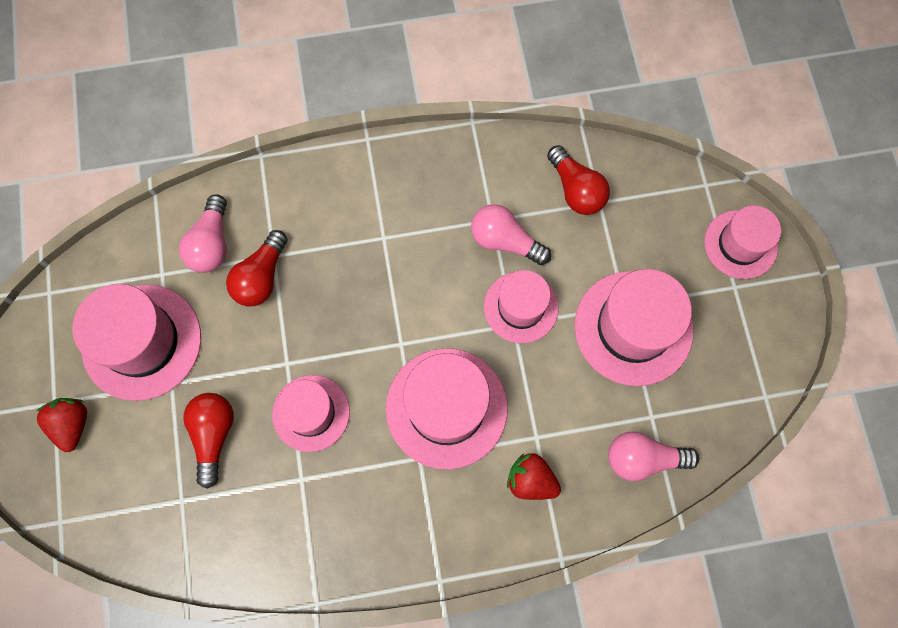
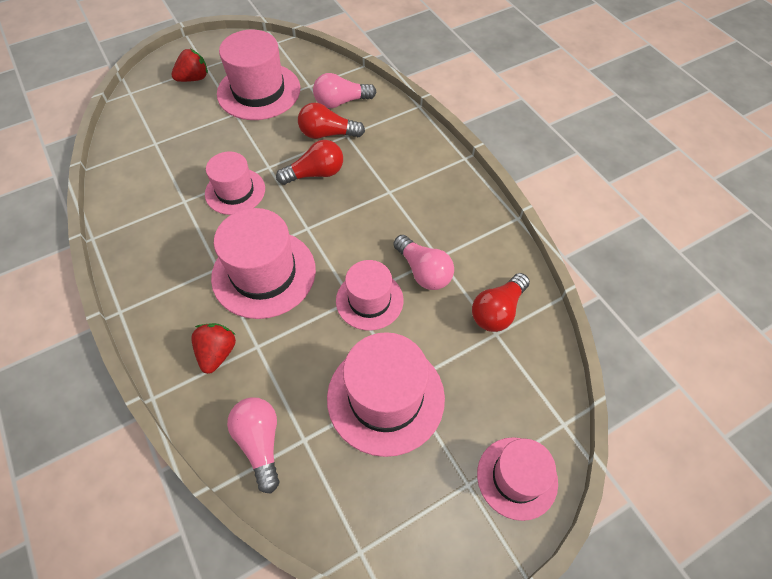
camera: 70 degrees right, 15 degrees down
red light bulb [183,393,234,489] -> red light bulb moved to [276,140,343,185]
pink light bulb [471,204,551,265] -> pink light bulb turned 135 degrees clockwise [393,235,454,290]

